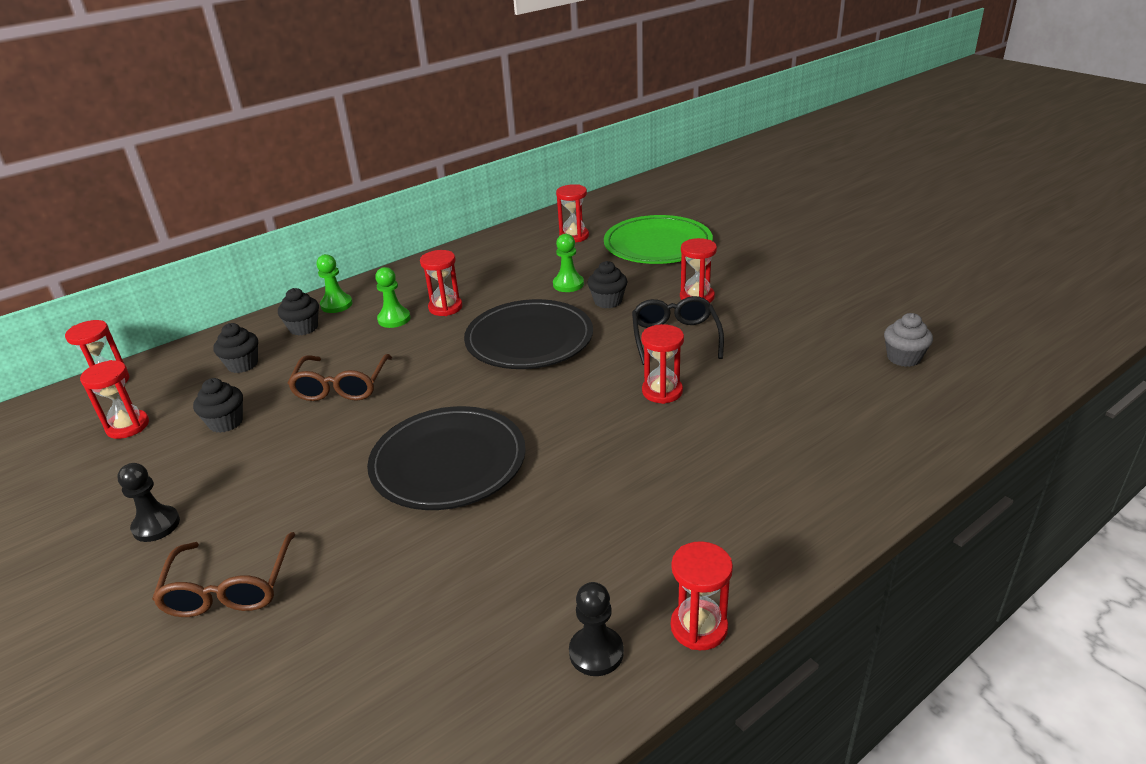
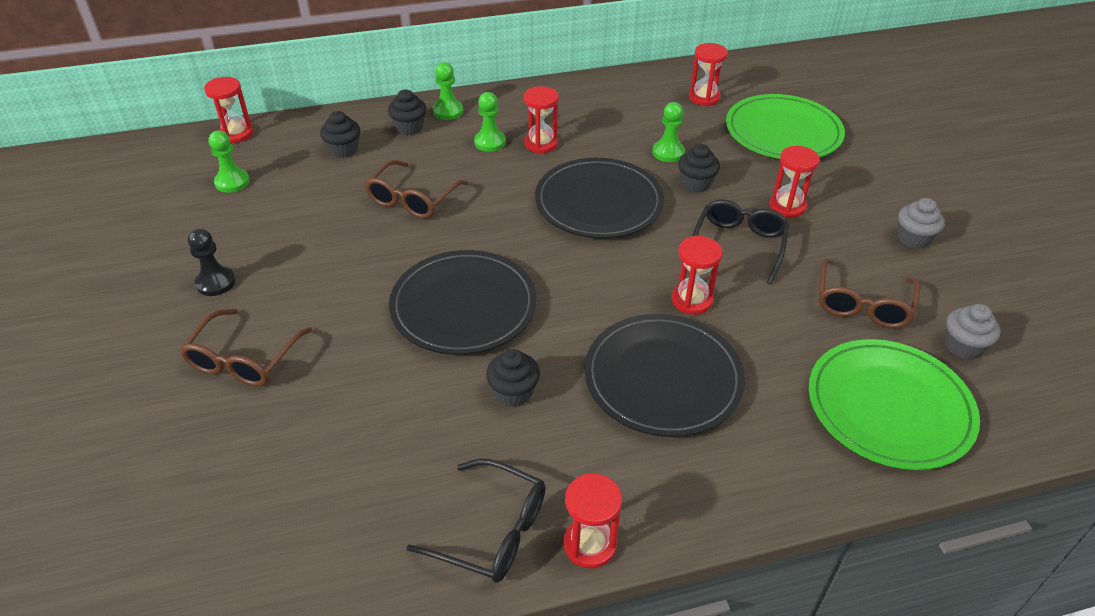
camera: 20 degrees right, 10 degrees up
red hourglass [80,360,149,439] -> green pawn [209,131,250,193]
black cupcake [193,378,243,433] -> black cupcake moved to [486,349,540,407]
black pawn [569,582,624,676] -> black glasses [406,459,546,582]
none -> black plate [584,314,745,437]
none -> green plate [809,339,980,470]
none -> brown glasses [819,259,920,328]
none -> grey cupcake [898,198,945,249]

